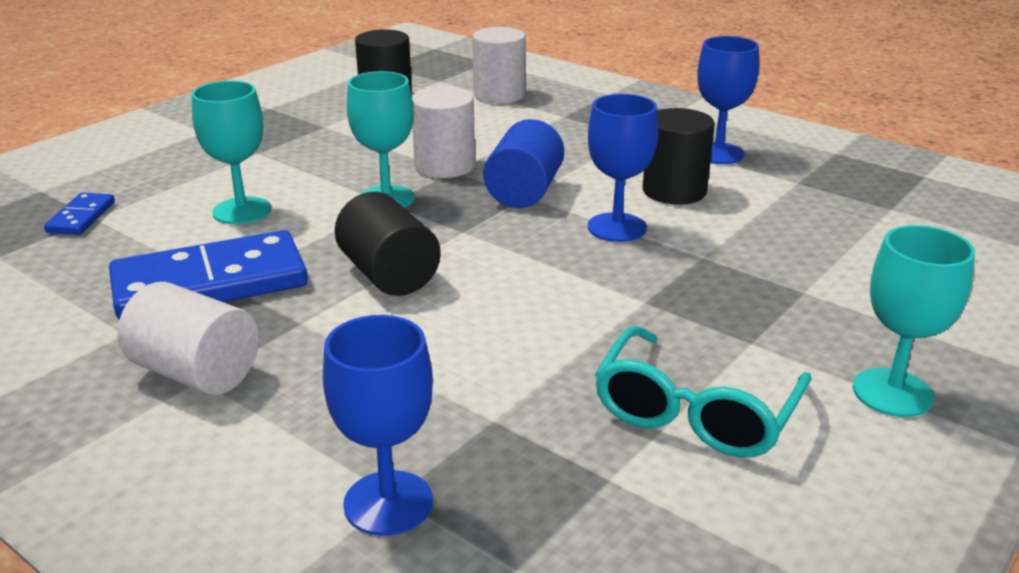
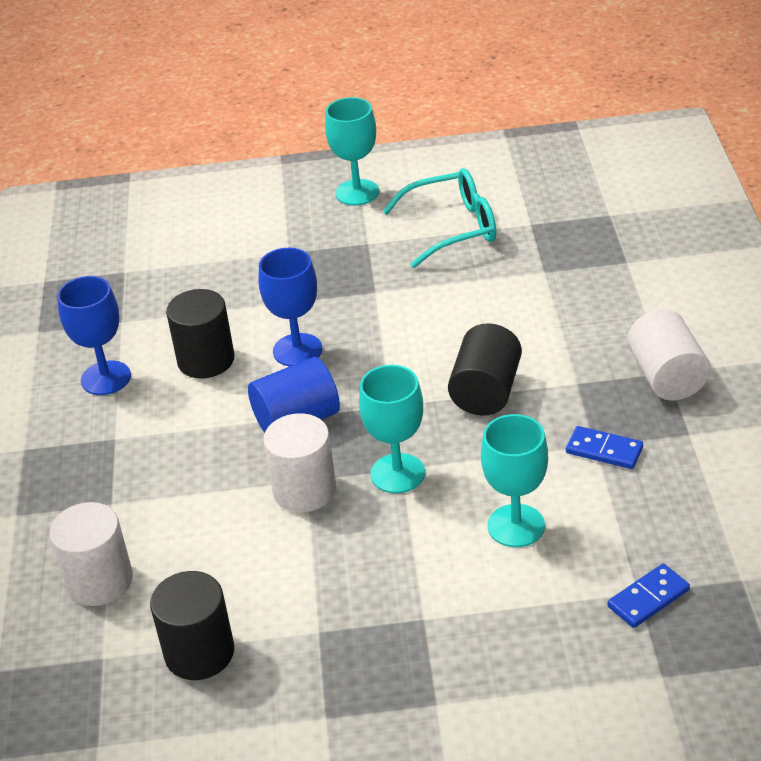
camera: 130 degrees left, 10 degrees up
blue domino [109,230,308,320] -> blue domino [566,426,643,469], size x0.46
blue goblet [323,315,433,536] -> none

